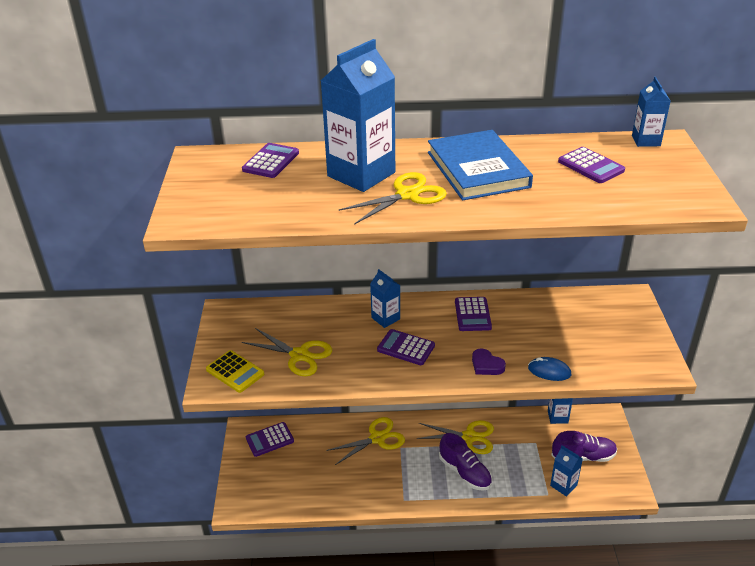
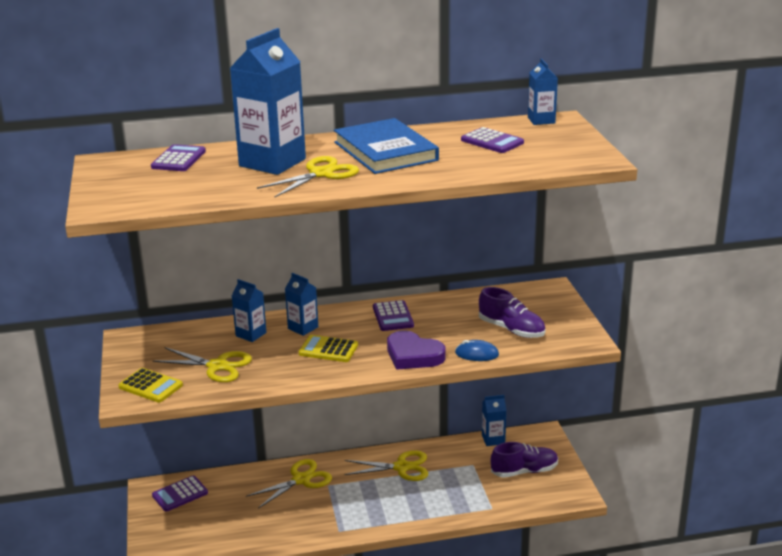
camera: 10 degrees left, 10 degrees down
purple calculator [377,329,435,365] -> yellow calculator [299,335,358,362]
purple shoe [439,433,492,491] -> purple shoe moved to [479,287,546,338]
purple heart [472,348,506,375] -> purple heart [387,331,445,370], size x1.68
blue carton [550,445,583,497] -> blue carton moved to [232,279,266,342]

